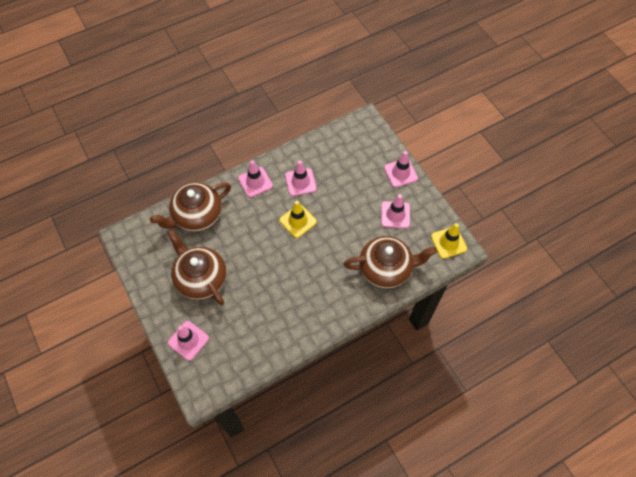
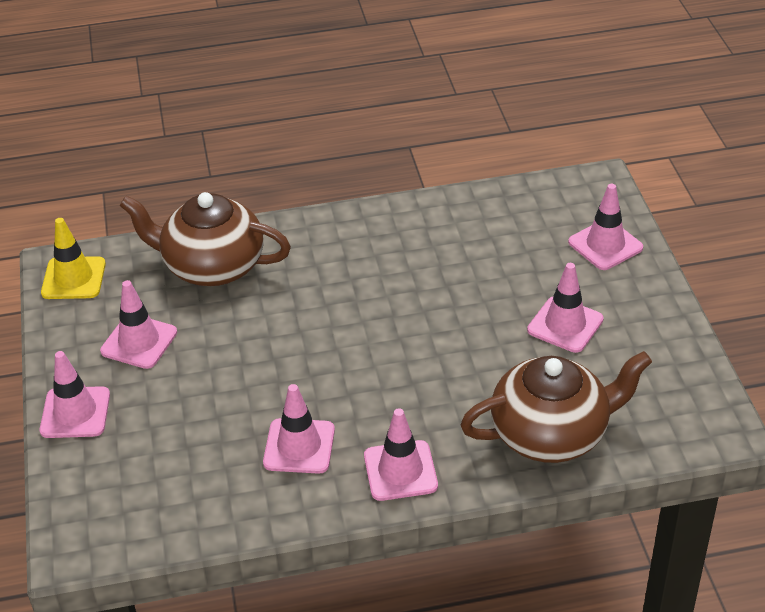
camera: 160 degrees left, 20 degrees down
brown teapot [167,229,227,305] -> pink traffic cone [527,263,603,353]
yellow traffic cone [279,201,317,238] -> none

